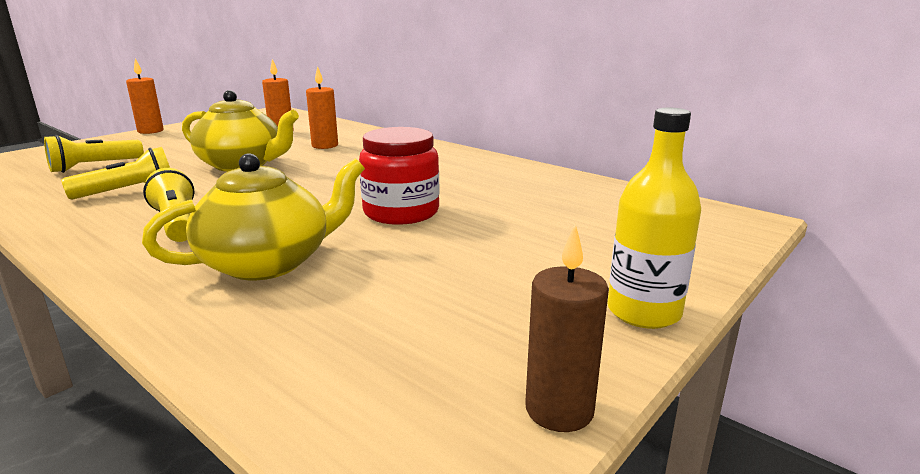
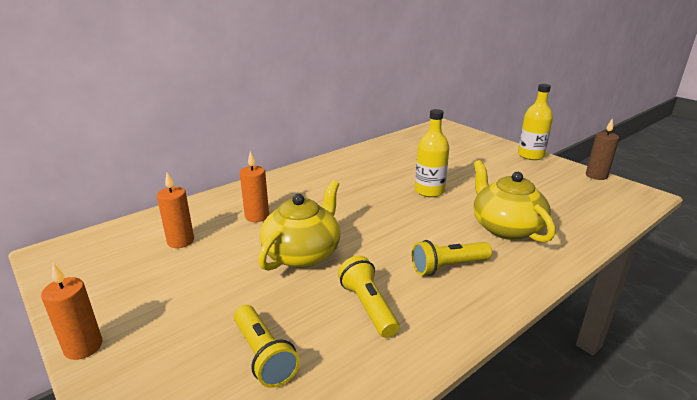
camera: 80 degrees left, 5 degrees up
red jar [359,127,440,225] -> yellow bottle [415,109,449,197]

